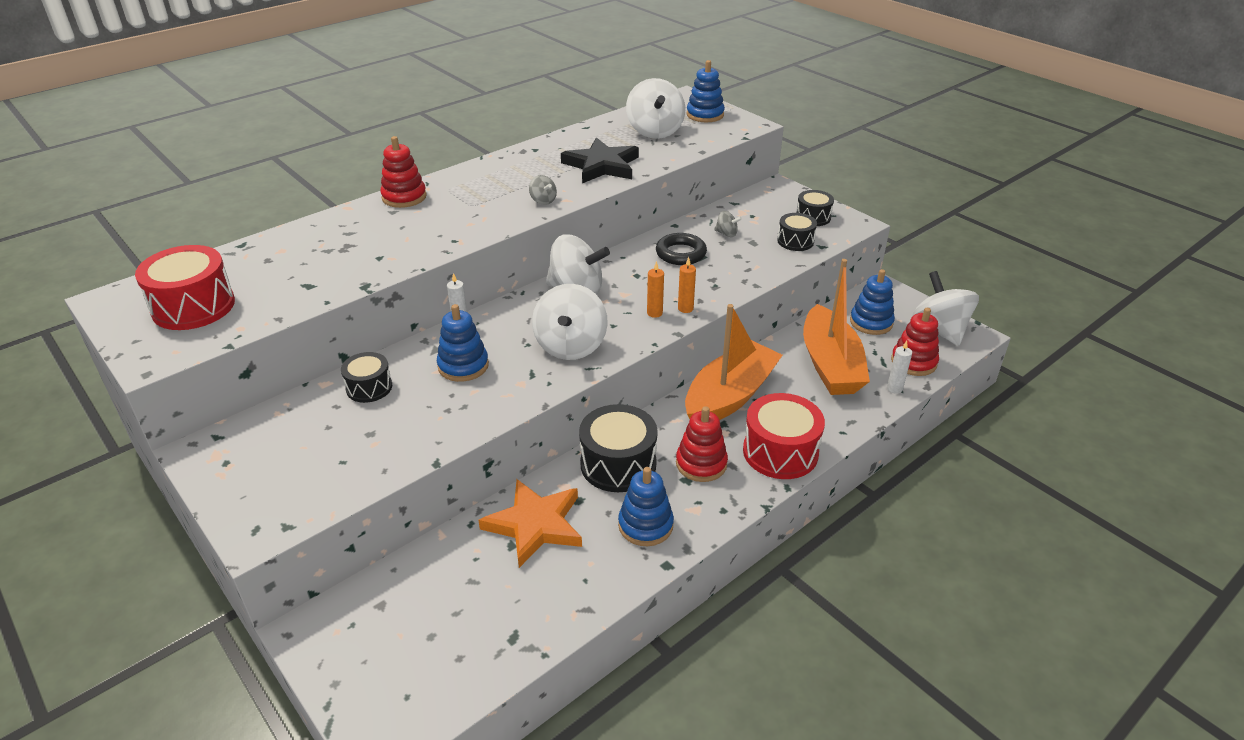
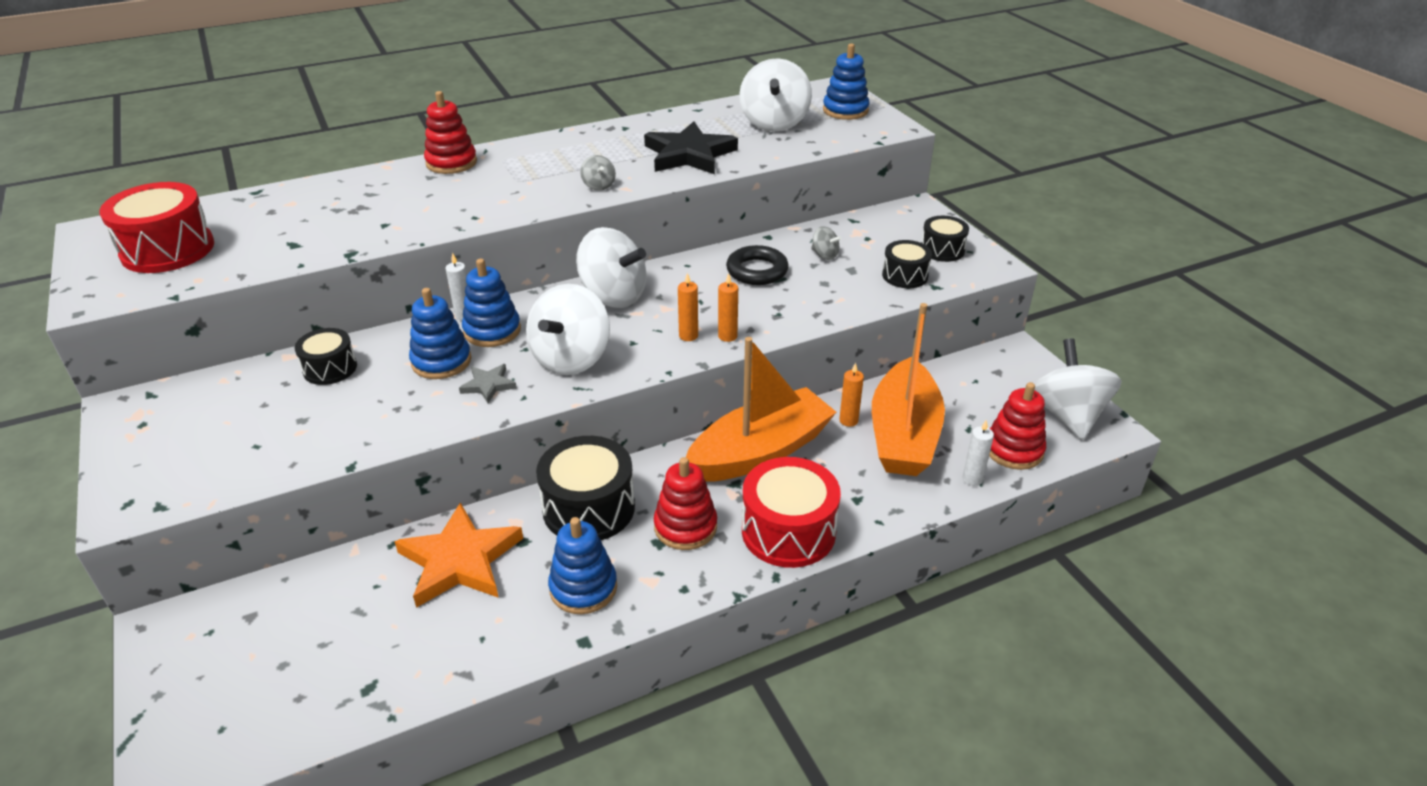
camera: 15 degrees right, 0 degrees up
blue stacking toy [850,269,895,335] -> blue stacking toy moved to [462,259,521,347]
none -> grey star [459,364,517,403]
none -> orange candle [839,362,864,427]

